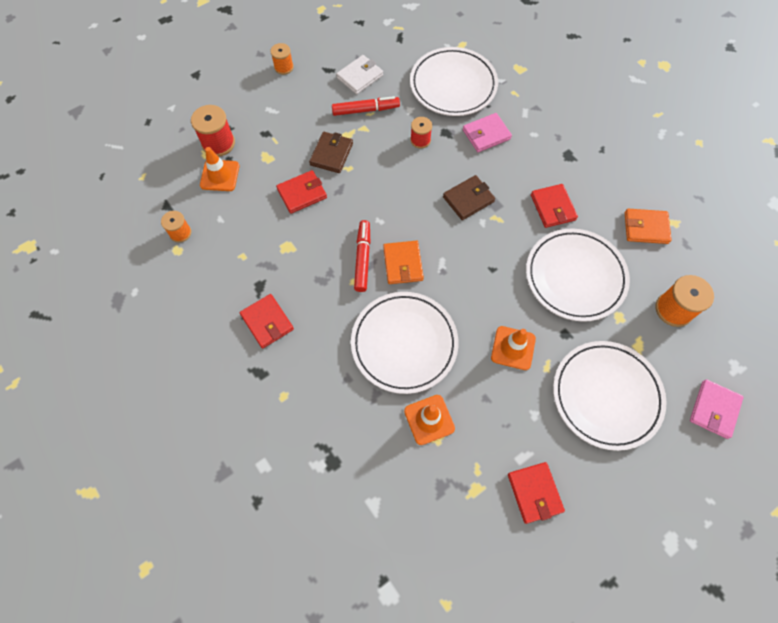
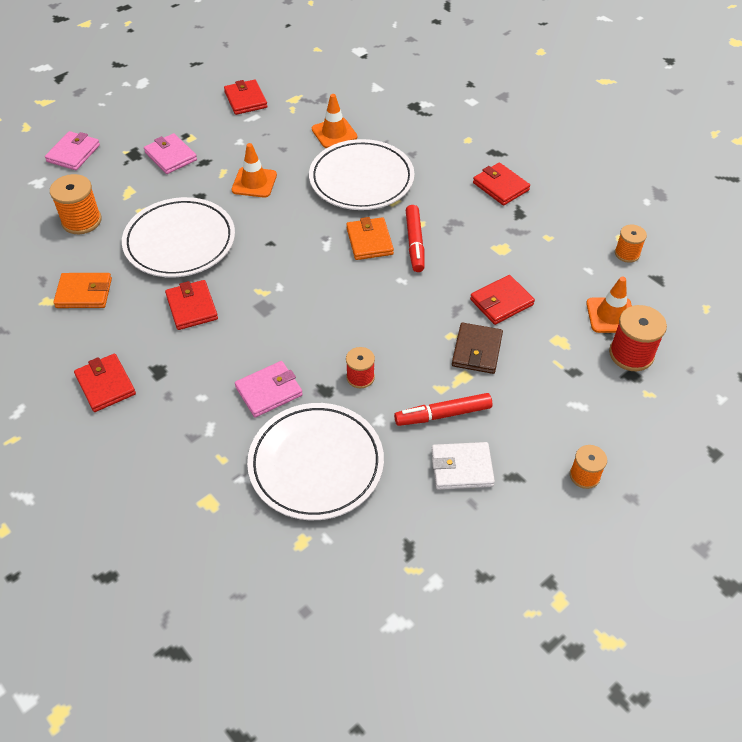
camera: 175 degrees right, 15 degrees down
white wallet [336,55,383,94] -> white wallet turned 45 degrees clockwise [431,442,495,490]
brown wallet [443,175,495,220] -> none
white plate [553,341,667,451] -> pink wallet [144,133,197,174]
none -> red wallet [74,354,136,412]

